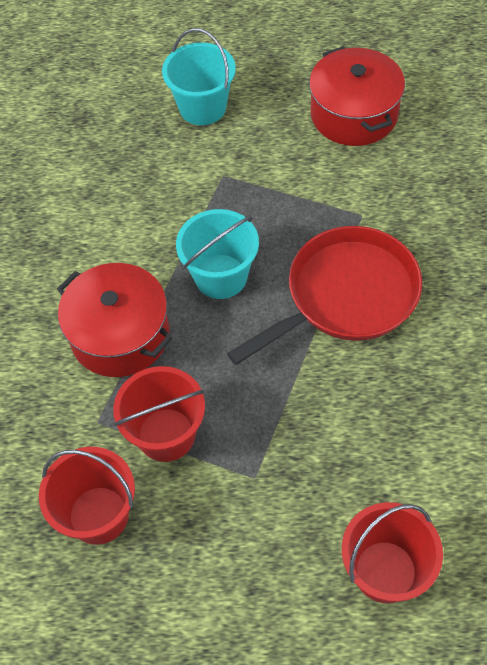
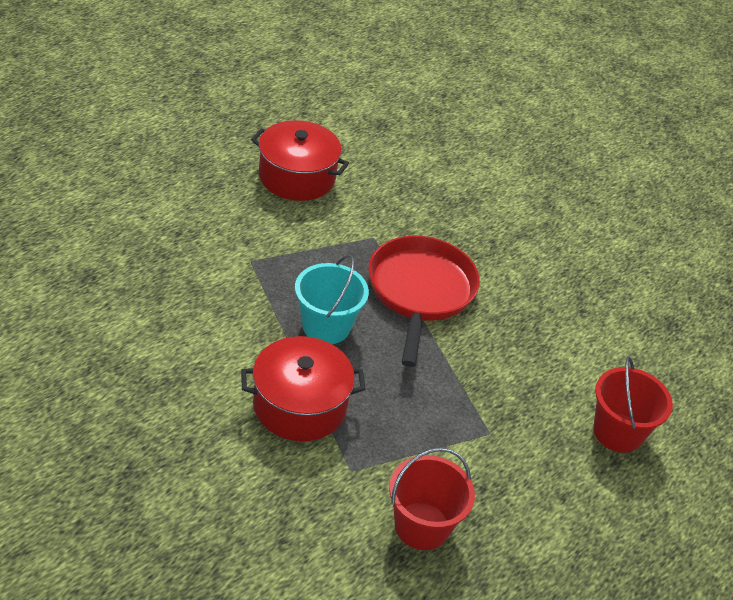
camera: 55 degrees left, 15 degrees down
red bucket [113,366,205,462] -> none
turquoise bucket [162,28,236,125] -> none

